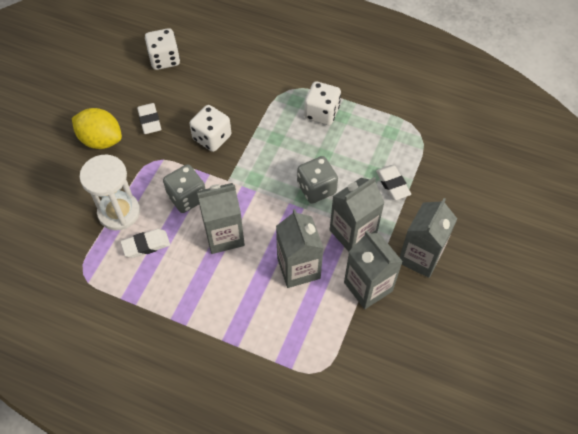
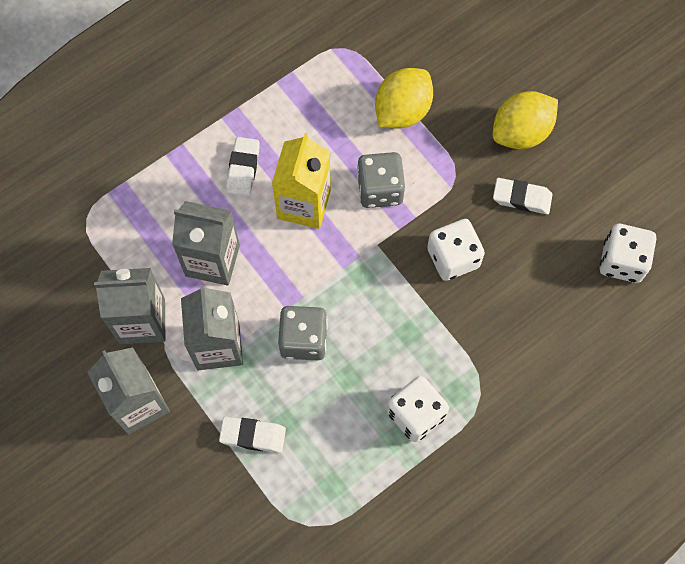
camera: 120 degrees right, 10 degrees up
white hourglass [80,155,140,230] -> yellow lemon [375,68,433,128]
white eraser [121,229,170,258] -> white eraser moved to [226,137,260,196]
grey carton [197,183,245,254] -> yellow carton [272,133,331,229]

